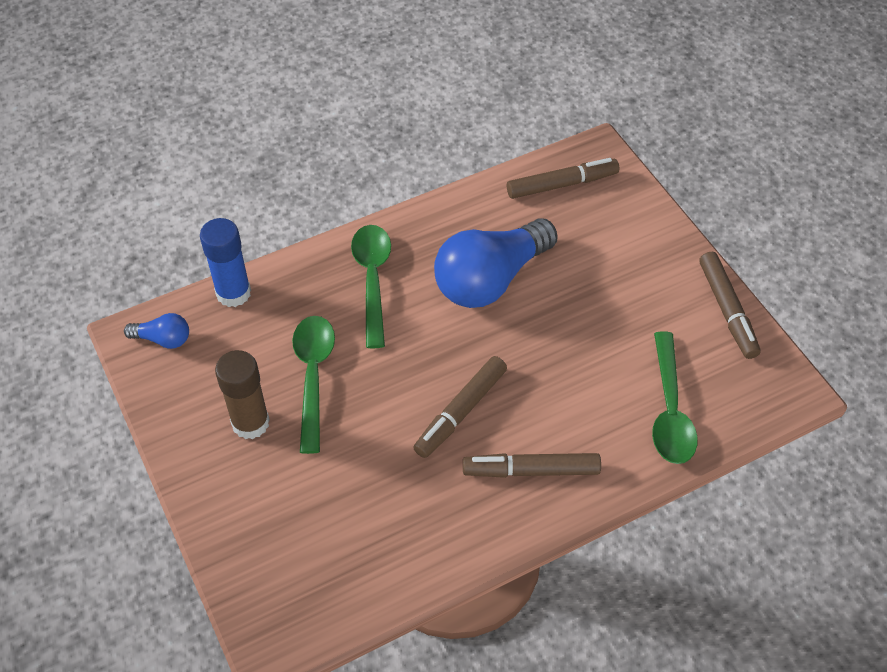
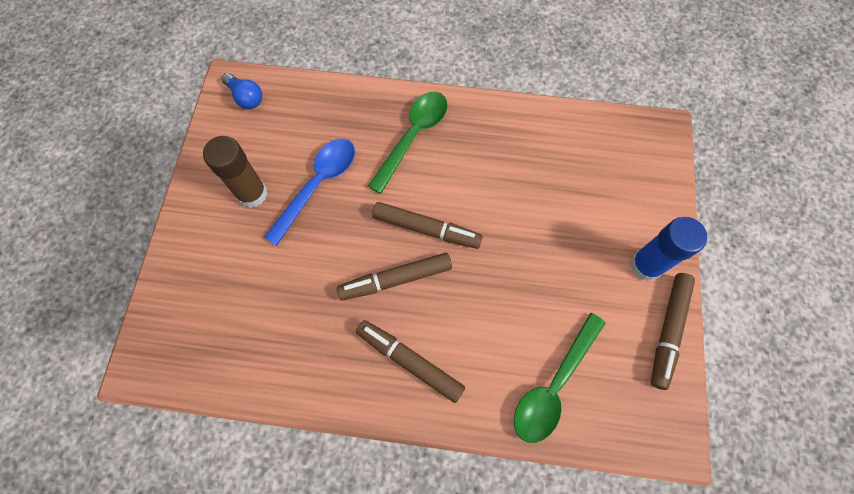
camera: 35 degrees right, 15 degrees up
blue glue stick [200,218,251,307] -> blue glue stick moved to [630,217,707,281]
green spoon [292,316,335,454] -> blue spoon [264,139,355,246]
blue light bulb [434,218,558,308] -> none
brown marker [507,158,619,199] -> brown marker moved to [372,202,483,249]

